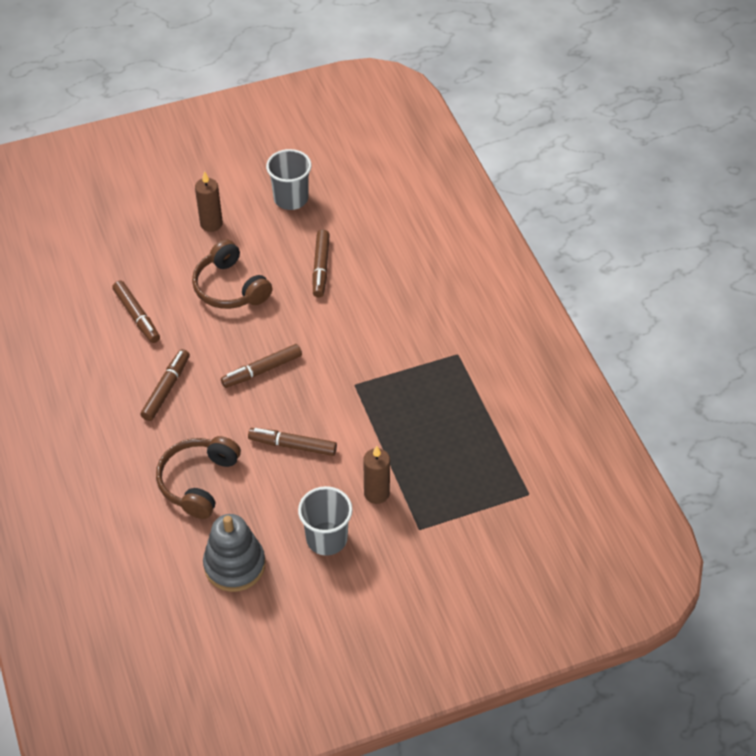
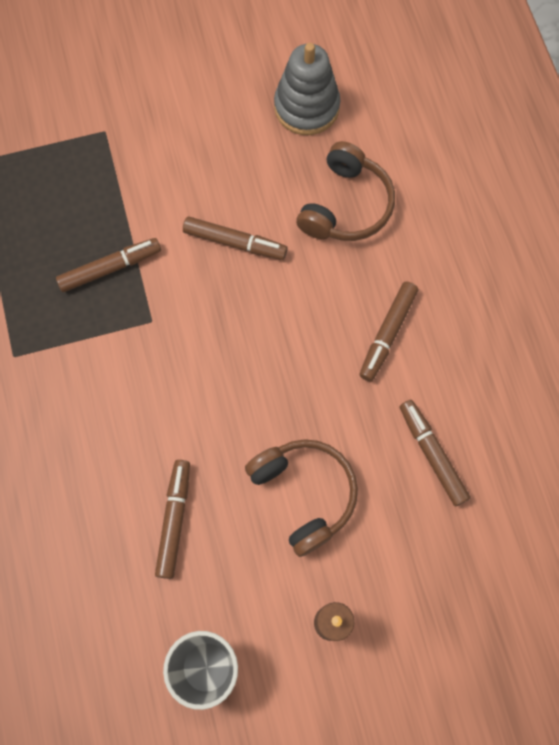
camera: 175 degrees left, 20 degrees up
brown marker [221,344,302,388] -> brown marker moved to [56,238,161,292]
grey cup [298,486,353,556] -> none
brown candle [363,446,390,504] -> none

